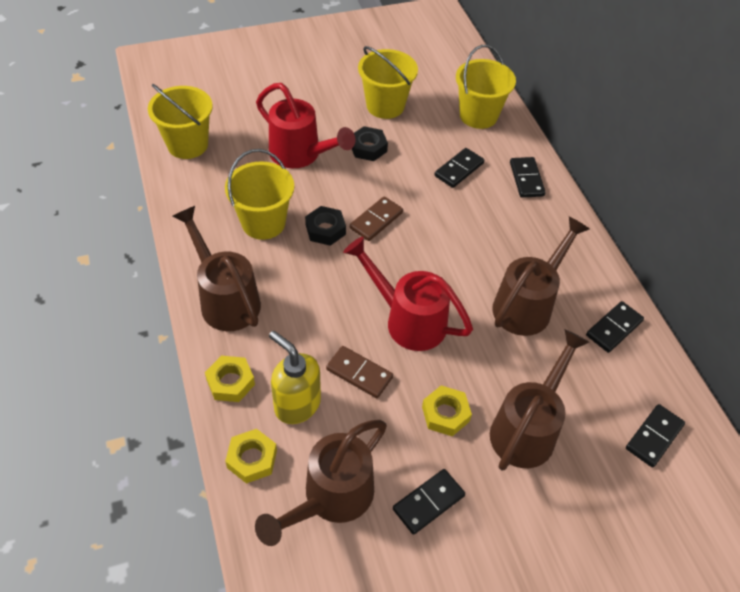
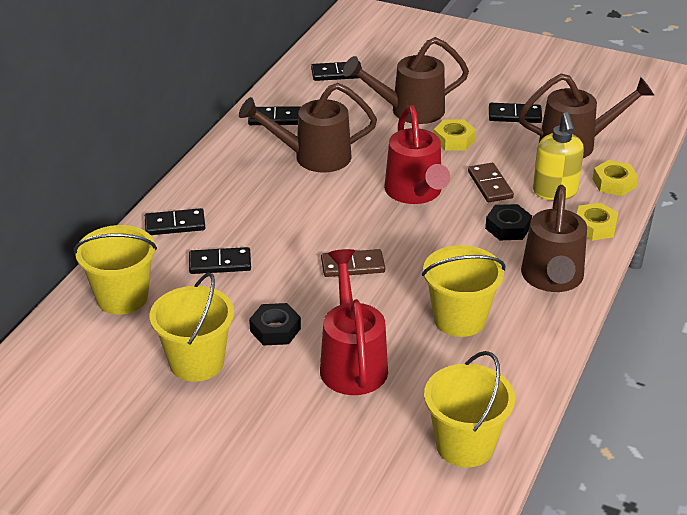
camera: 135 degrees left, 15 degrees down
black nut [305,206,346,246] -> black nut moved to [485,204,532,240]
black domino [510,157,546,198] -> black domino turned 45 degrees clockwise [145,208,205,235]

